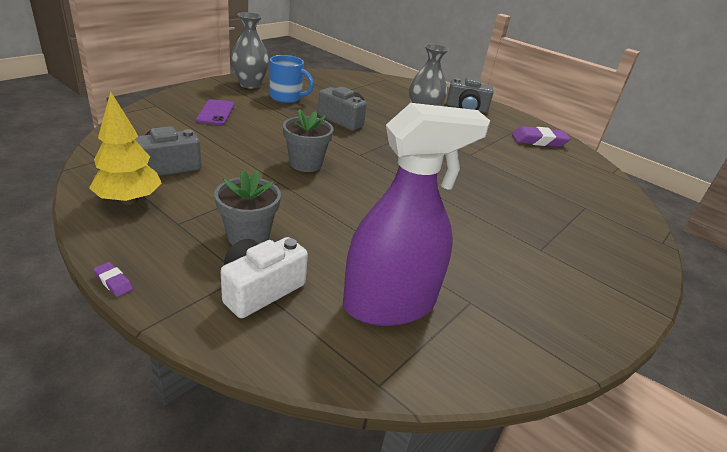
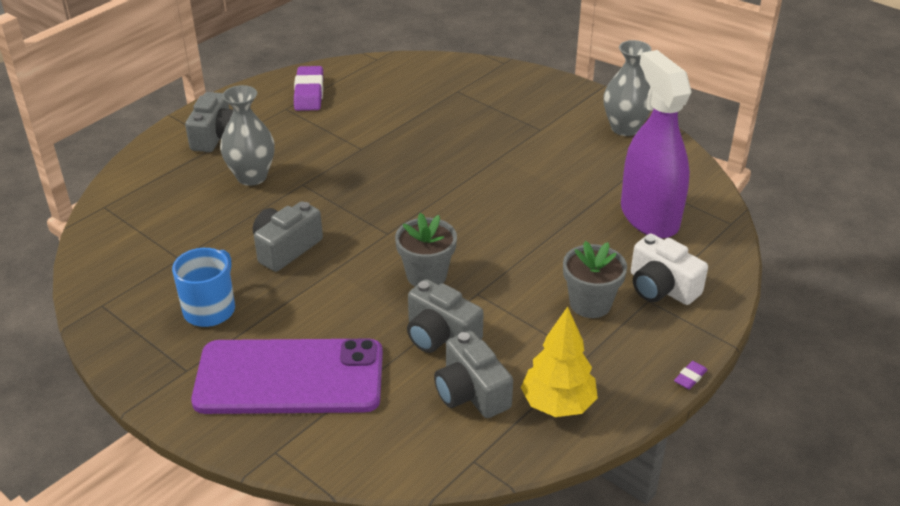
camera: 85 degrees left, 5 degrees up
purple phone [196,99,234,125] -> purple phone [191,339,383,414], size x2.17
grey vase [231,12,269,89] -> grey vase moved to [603,40,651,136]
none -> grey camera [407,279,484,353]

